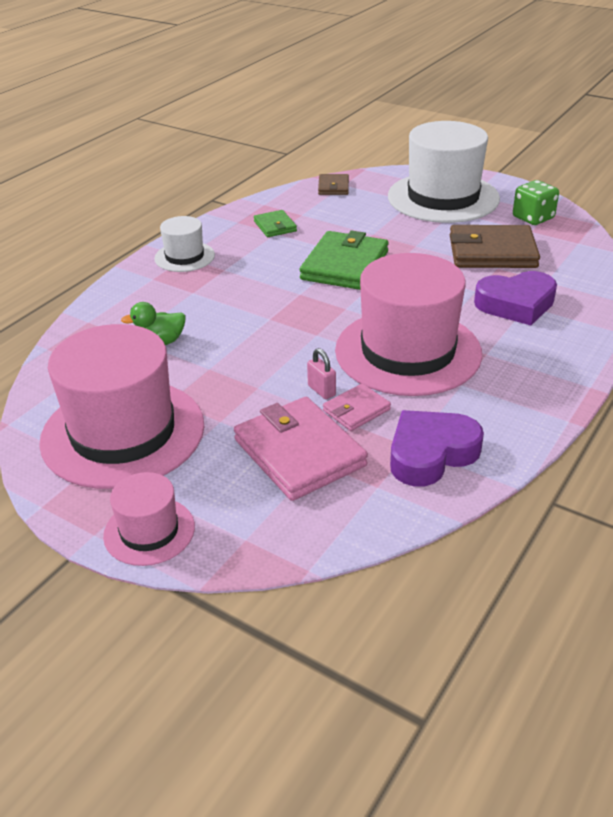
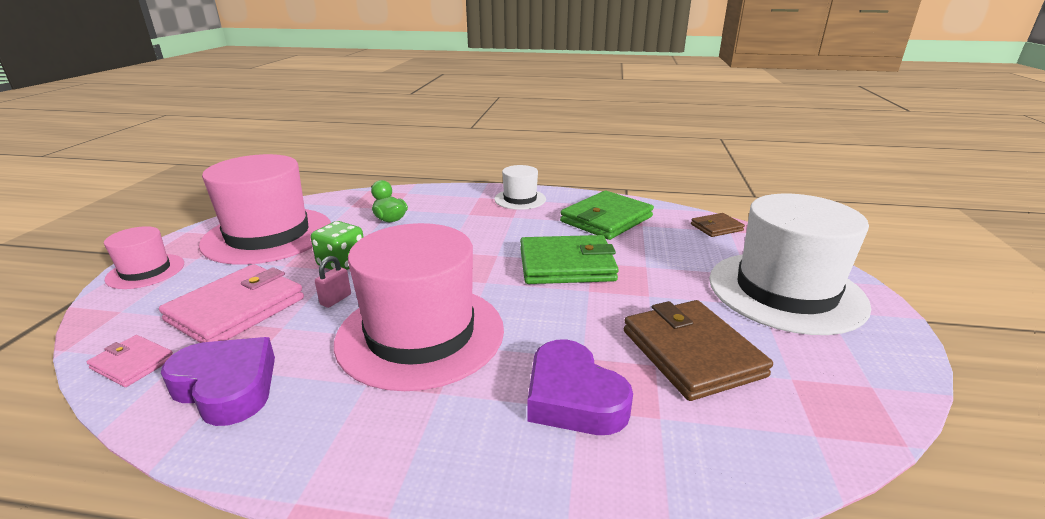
camera: 65 degrees right, 10 degrees down
green wallet [254,210,297,237] -> green wallet [560,191,654,240], size x1.94
pink wallet [323,383,391,431] -> pink wallet moved to [87,335,173,387]
green dice [513,180,559,225] -> green dice moved to [311,221,363,270]

